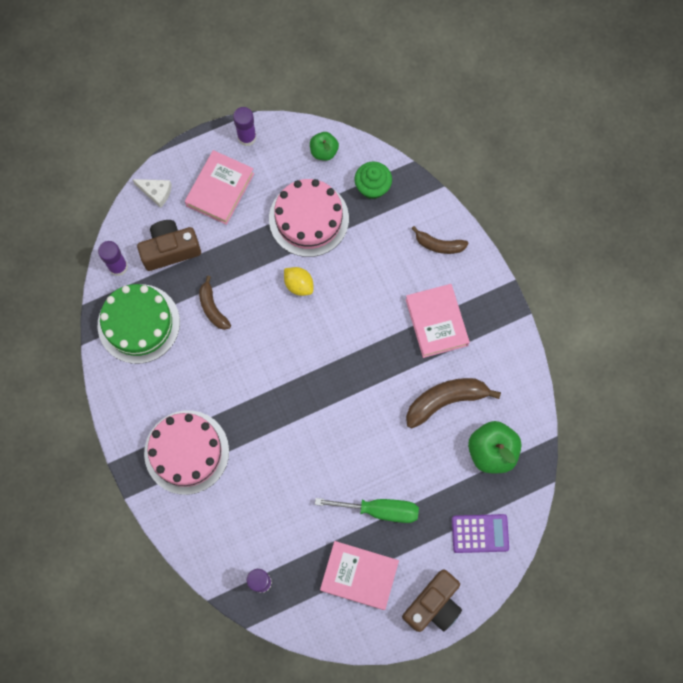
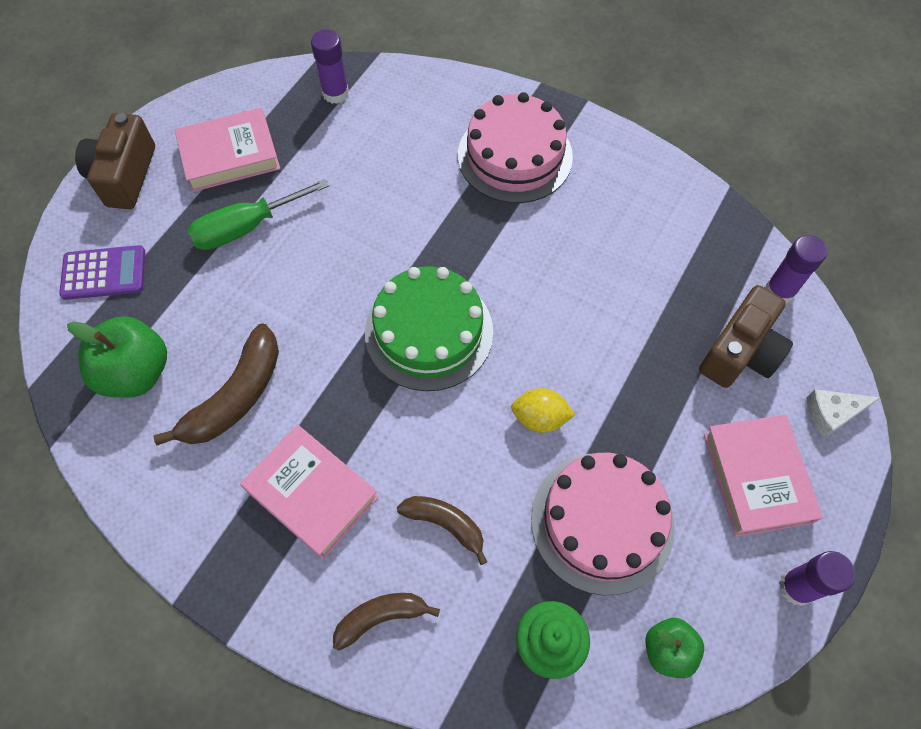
camera: 145 degrees right, 10 degrees down
green cake [98,284,180,364] -> green cake moved to [365,266,493,391]
brown banana [199,276,231,330] -> brown banana moved to [397,496,487,565]
purple calculator [452,514,509,553] -> purple calculator turned 150 degrees counterclockwise [59,245,145,300]

